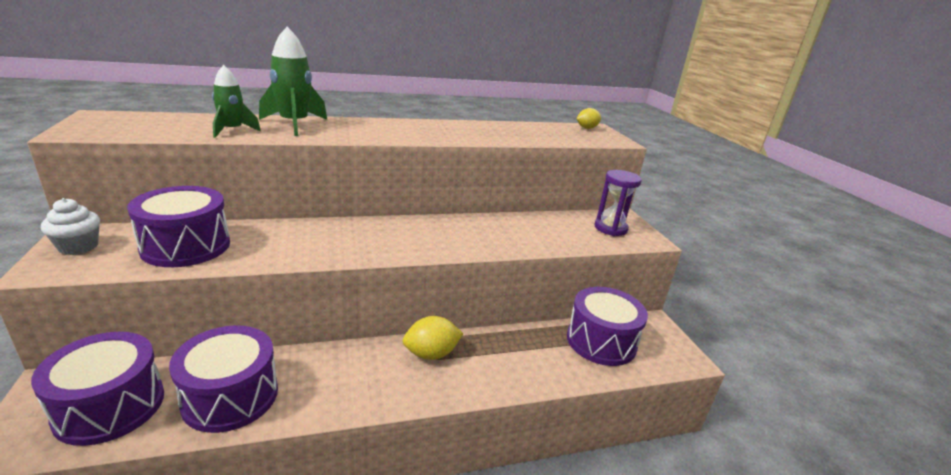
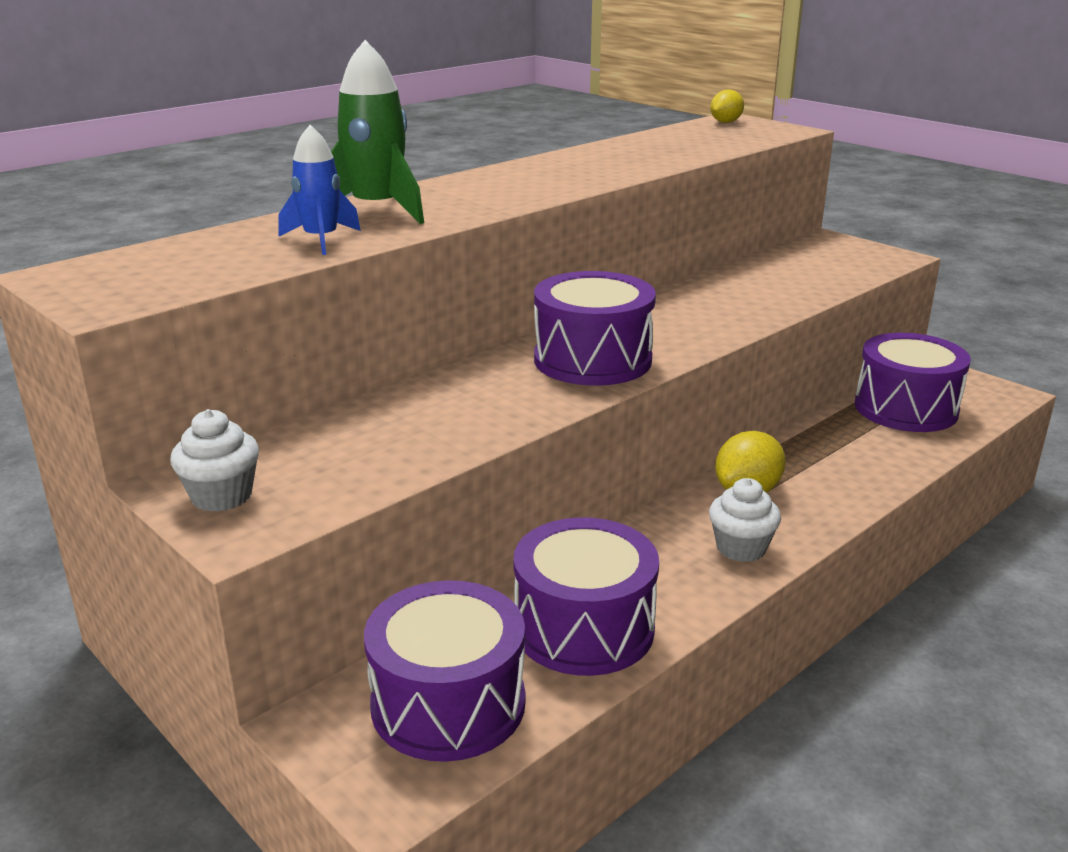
camera: 25 degrees left, 0 degrees up
purple drum [127,186,230,267] -> purple drum moved to [534,271,656,386]
green rocket [212,65,261,138] -> blue rocket [278,125,361,255]
purple hourglass [595,170,642,236] -> none
none -> white cupcake [709,478,781,562]

